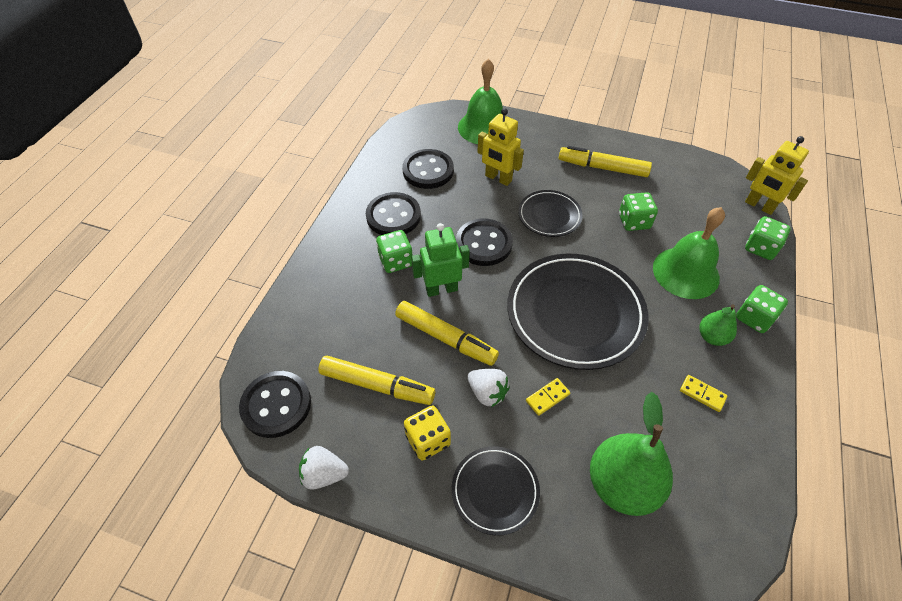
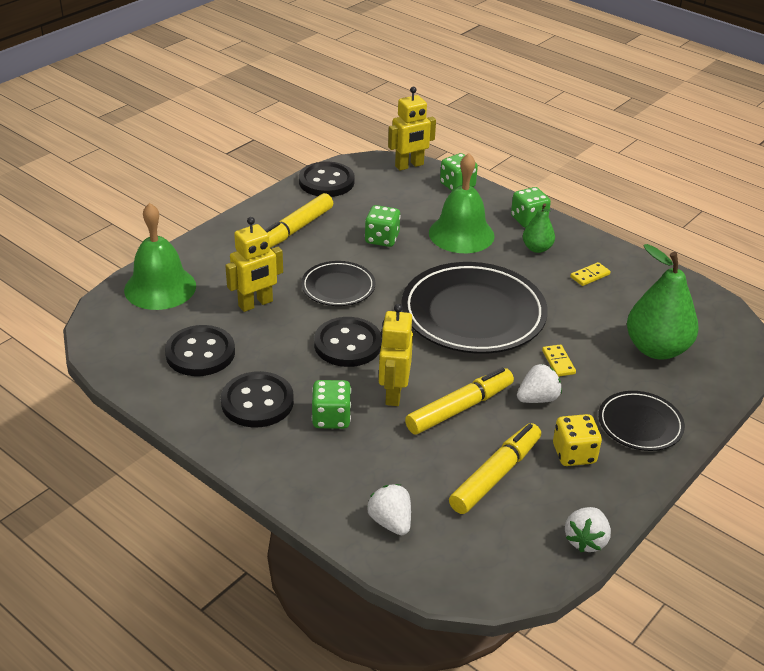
camera: 70 degrees left, 15 degrees down
black button [239,371,311,438] -> black button moved to [299,161,355,197]
green robot [411,223,470,297] -> yellow robot [379,304,413,406]
none -> white strawberry [367,484,411,535]

